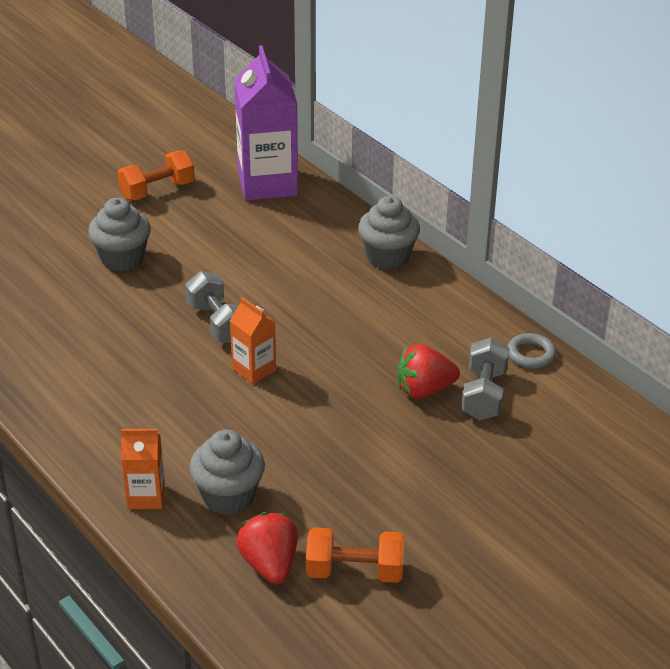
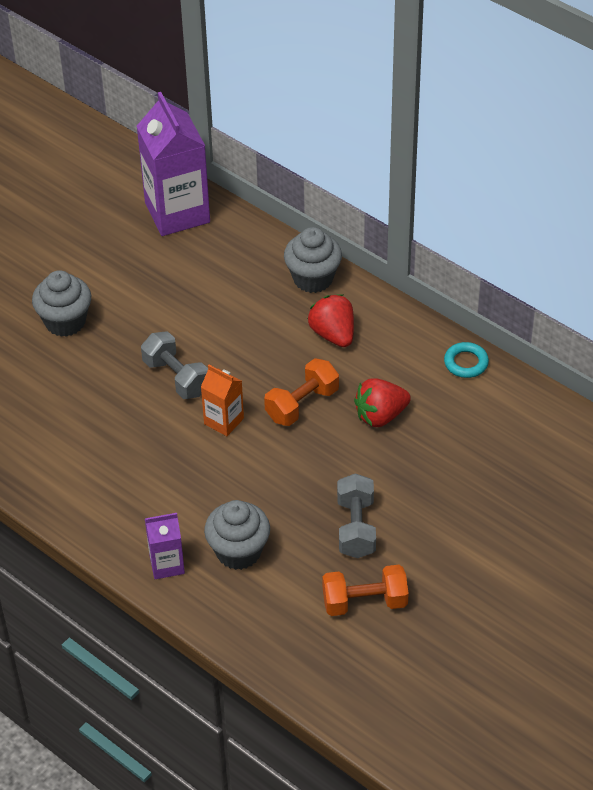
camera: 10 degrees left, 10 degrees up
orange dumbbell [118,150,195,200] -> orange dumbbell moved to [264,358,339,426]
orange carton [121,429,165,509] -> purple carton [145,513,185,579]
red strawberry [236,512,298,584] -> red strawberry moved to [308,294,354,347]
grey dumbbell [461,337,510,420] -> grey dumbbell moved to [337,473,376,558]
grey ring [507,333,556,369] -> turquoise ring [444,342,489,378]

